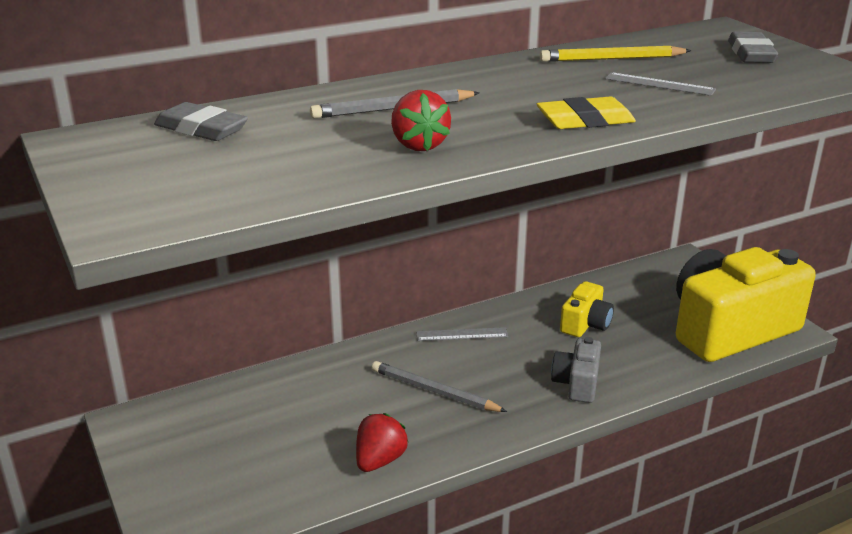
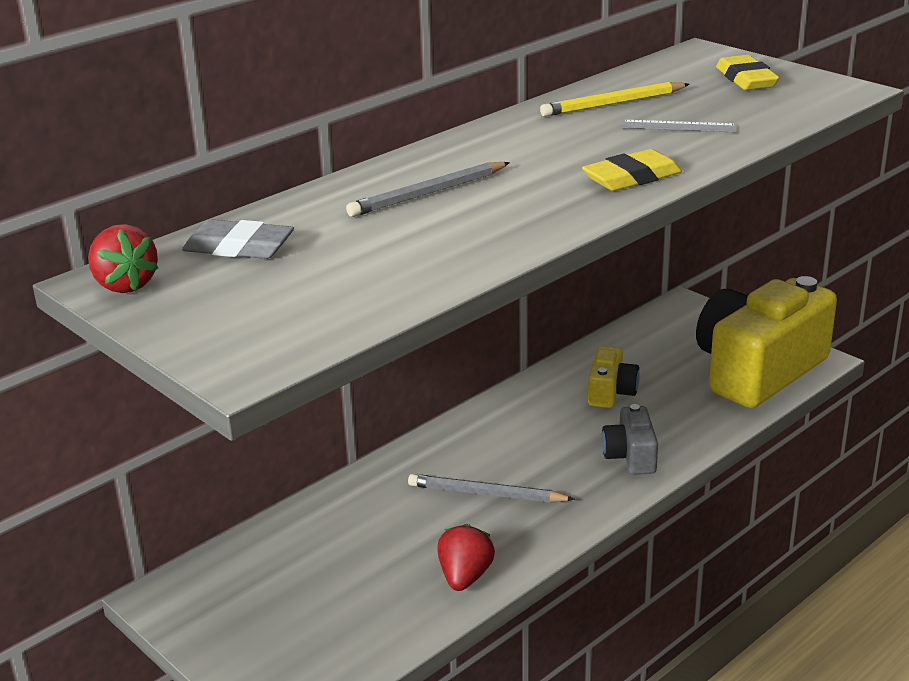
camera: 15 degrees left, 0 degrees up
red strawberry [391,90,451,151] -> red strawberry moved to [88,224,158,293]
grey ruler [416,327,508,341] -> none
grey eraser [728,32,778,63] -> yellow eraser [716,55,779,90]

